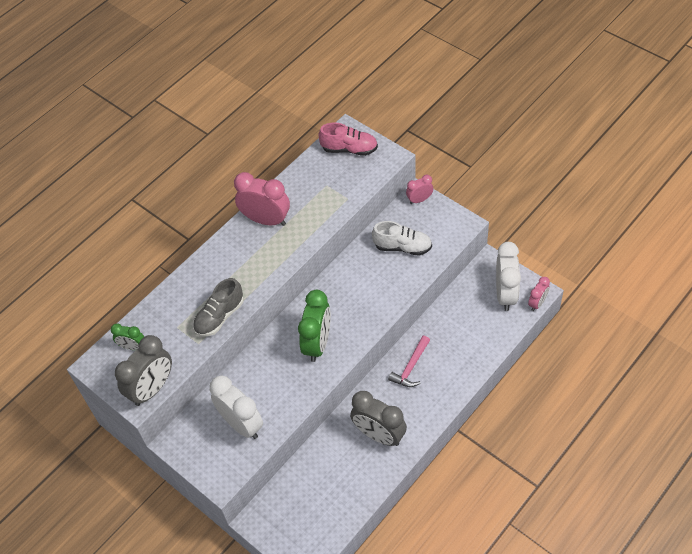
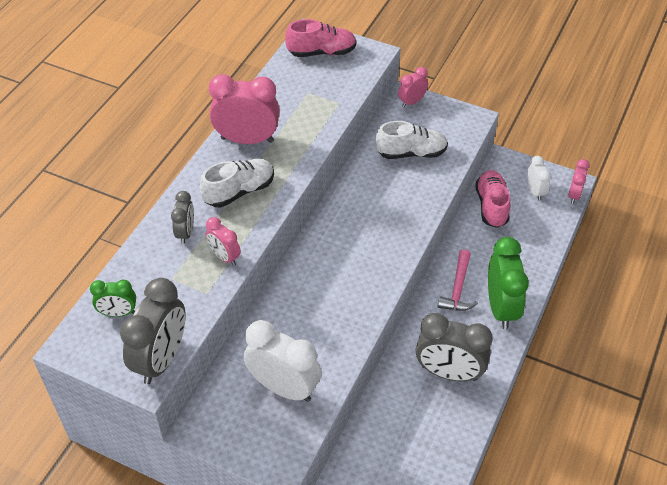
camera: 20 degrees left, 5 degrees down
grey shoe [193,278,244,336] -> pink clock [206,217,241,266]
green clock [298,290,331,362] -> green clock moved to [488,237,529,329]
white clock [496,242,521,311] -> white clock [527,156,551,201], size x0.54
none -> grey clock [171,191,194,244]
none -> white shoe [200,159,274,207]
none -> pink shoe [475,170,511,228]

